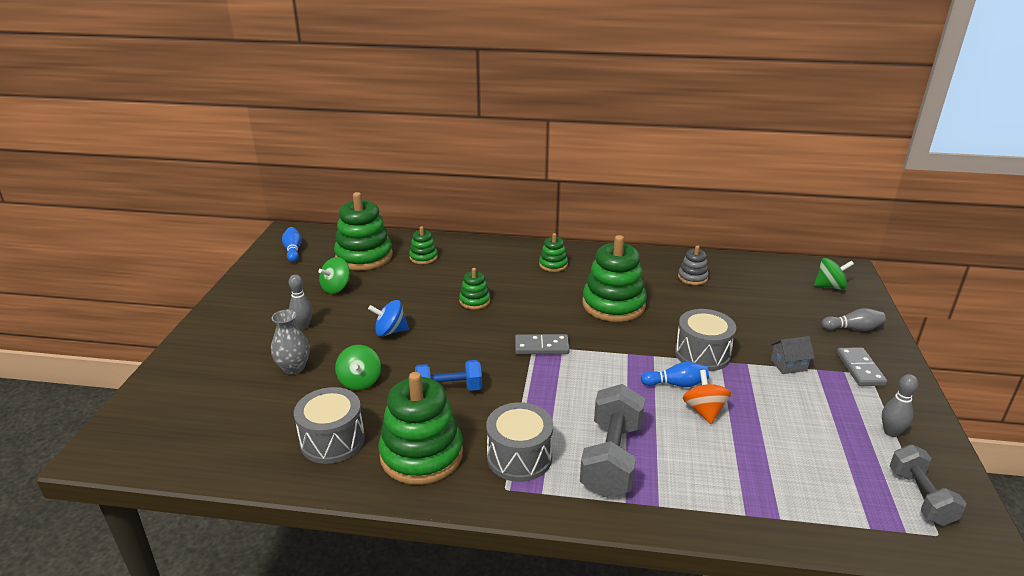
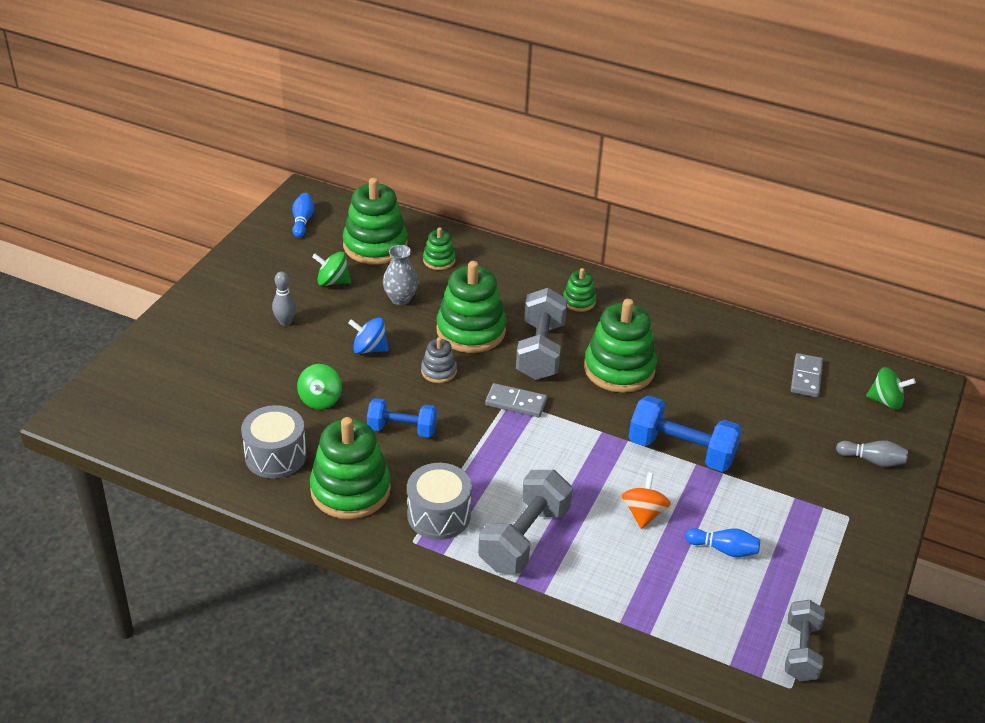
camera: 15 degrees right, 10 degrees up
grey vase [271,310,310,375] -> grey vase moved to [383,245,418,305]
green spinning top [318,257,350,294] -> green spinning top turned 45 degrees clockwise [312,252,351,286]
green stacking toy [459,268,490,310] -> green stacking toy [436,261,506,353], size x2.02
blue bowling pin [641,362,709,387] -> blue bowling pin moved to [685,528,760,557]
grey drum [675,309,736,371] -> blue dumbbell [629,396,742,472]
grey stacking toy [678,245,709,285] -> grey stacking toy moved to [421,337,457,383]
grey house [771,336,815,374] -> none
grey domino [837,347,887,386] -> grey domino moved to [791,353,823,397]
grey bowling pin [882,374,918,437] -> none
none -> grey dumbbell [516,288,567,380]

